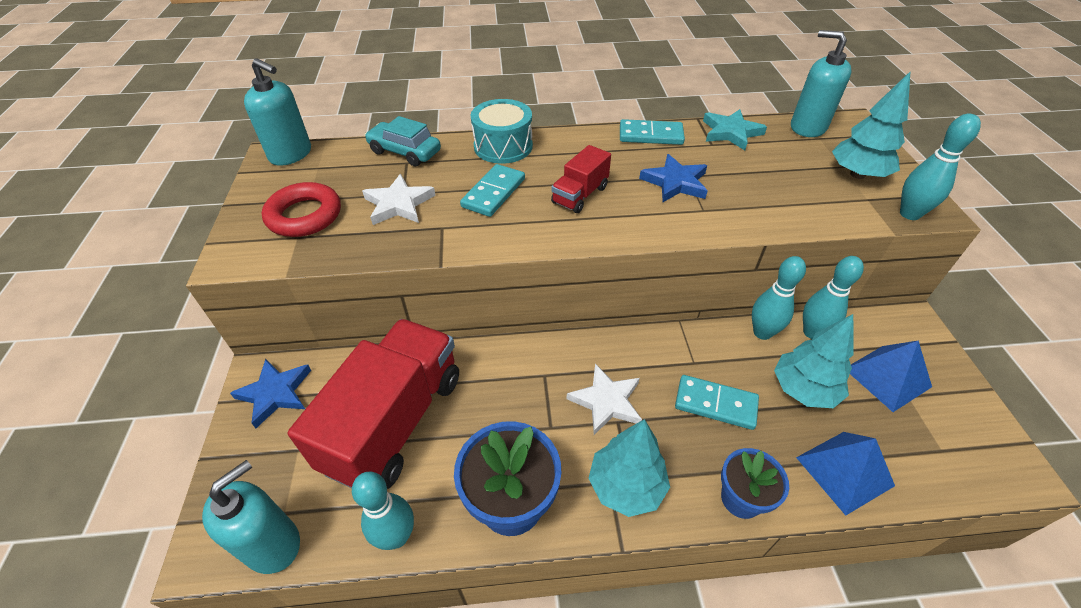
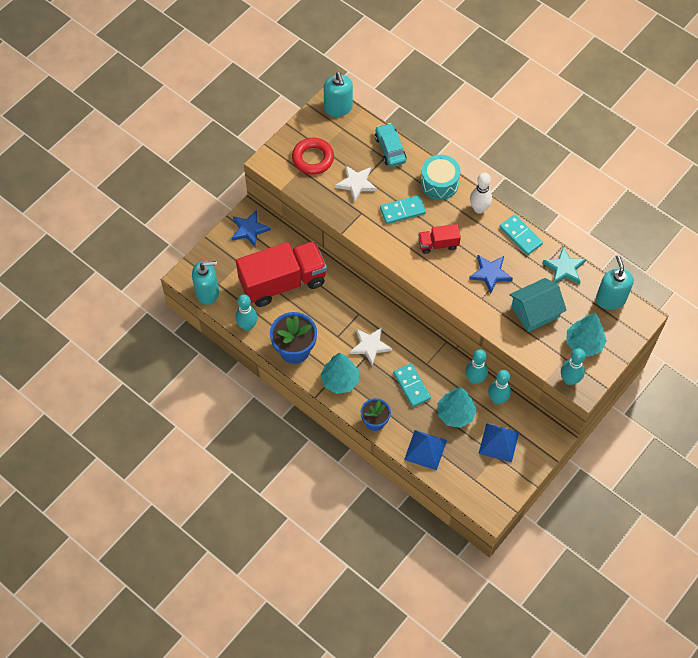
camera: 45 degrees right, 15 degrees up
none -> white bowling pin [470,173,492,214]
none -> turquoise house [509,278,567,332]

